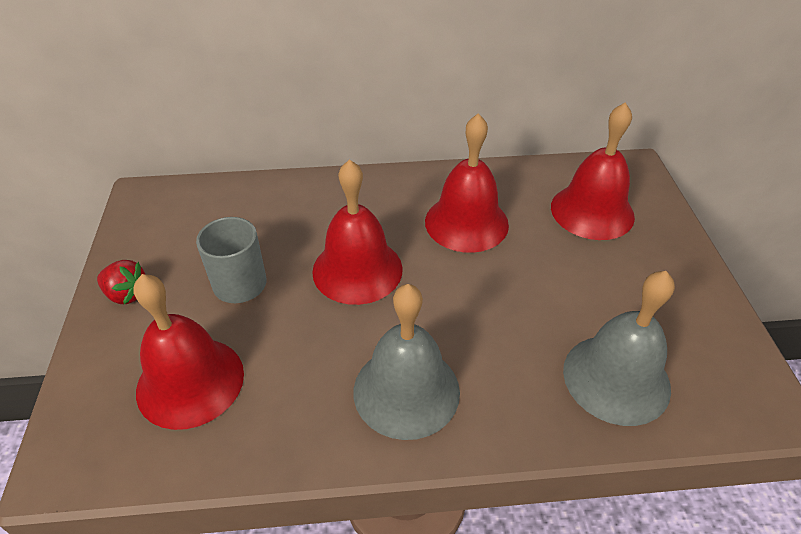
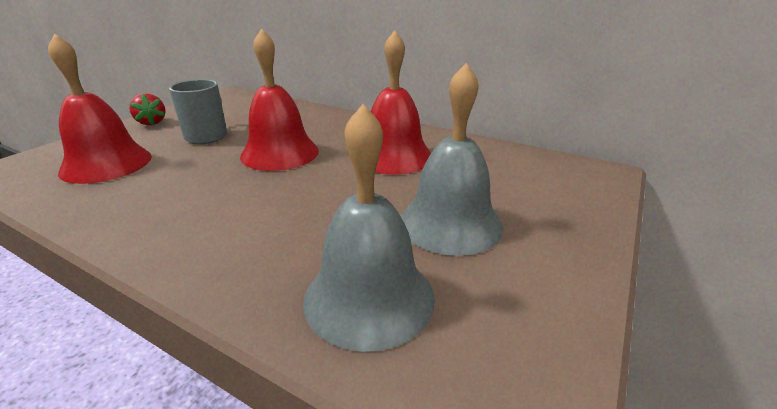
camera: 35 degrees right, 15 degrees down
grey bell [353,284,460,440] -> grey bell moved to [401,63,504,256]
red bell [551,103,635,240] -> none

